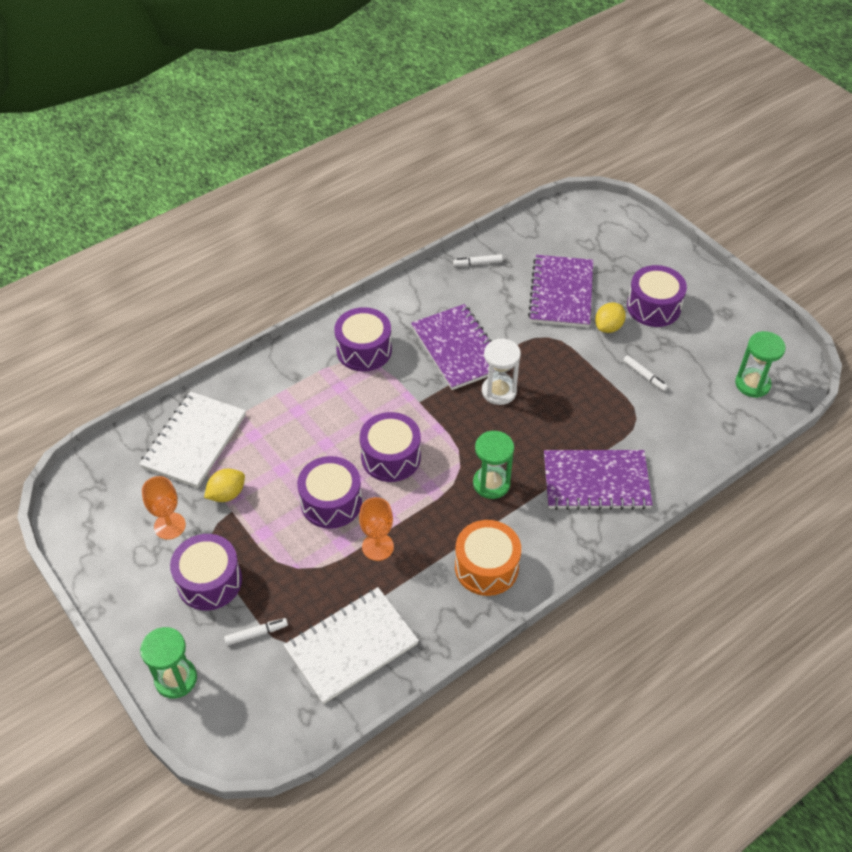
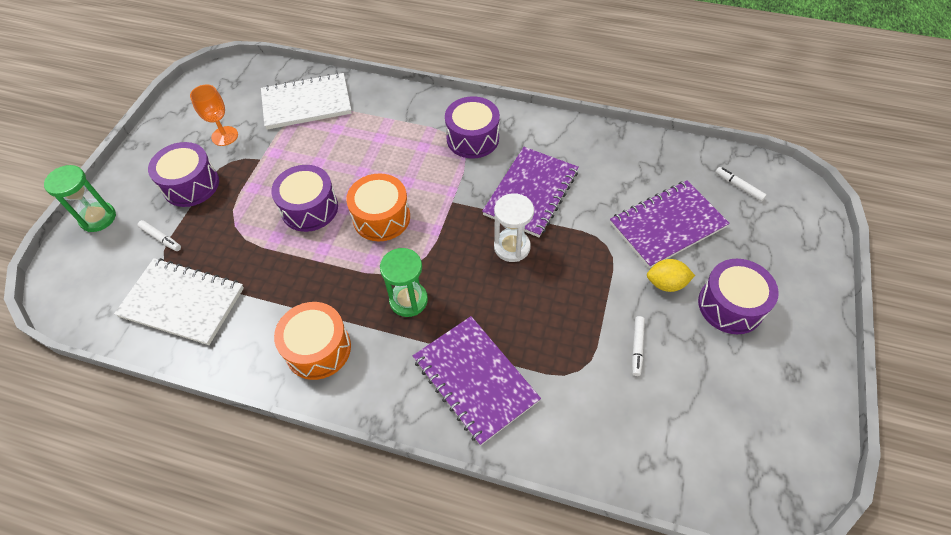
camera: 55 degrees right, 5 degrees up
yellow lemon [204,469,245,502] -> none
orange goblet [359,497,394,561] -> none
purple drum [360,412,421,482] -> orange drum [346,173,410,242]
white marker [453,254,503,266] -> white marker moved to [716,167,767,201]
green hourglass [735,331,786,398] -> none

